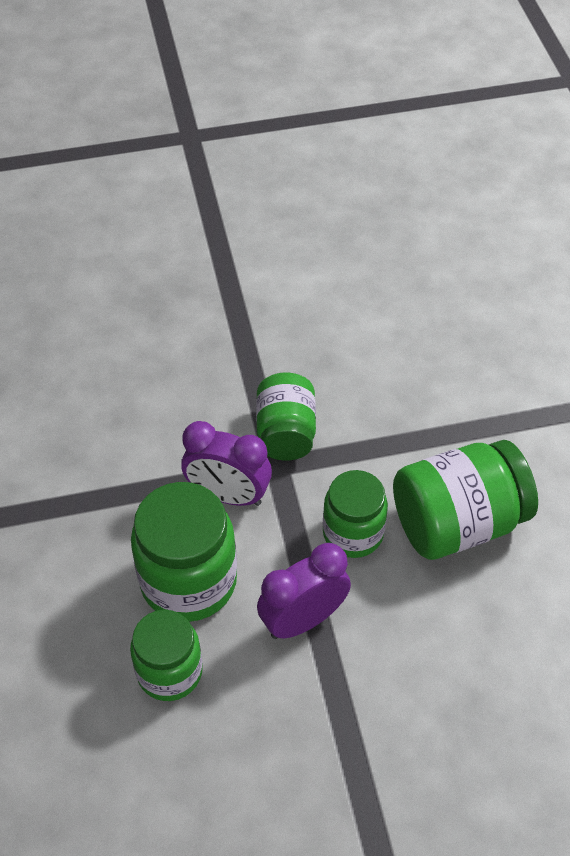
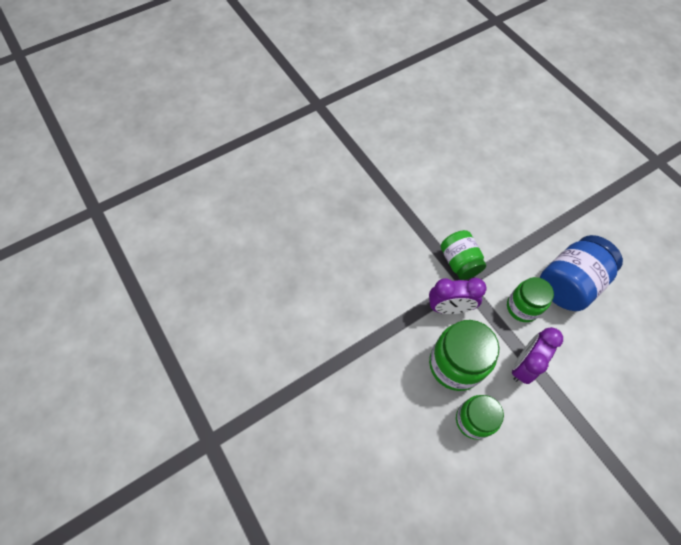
camera: 20 degrees left, 10 degrees up
green jar [393,440,538,560] -> blue jar [540,235,623,311]

